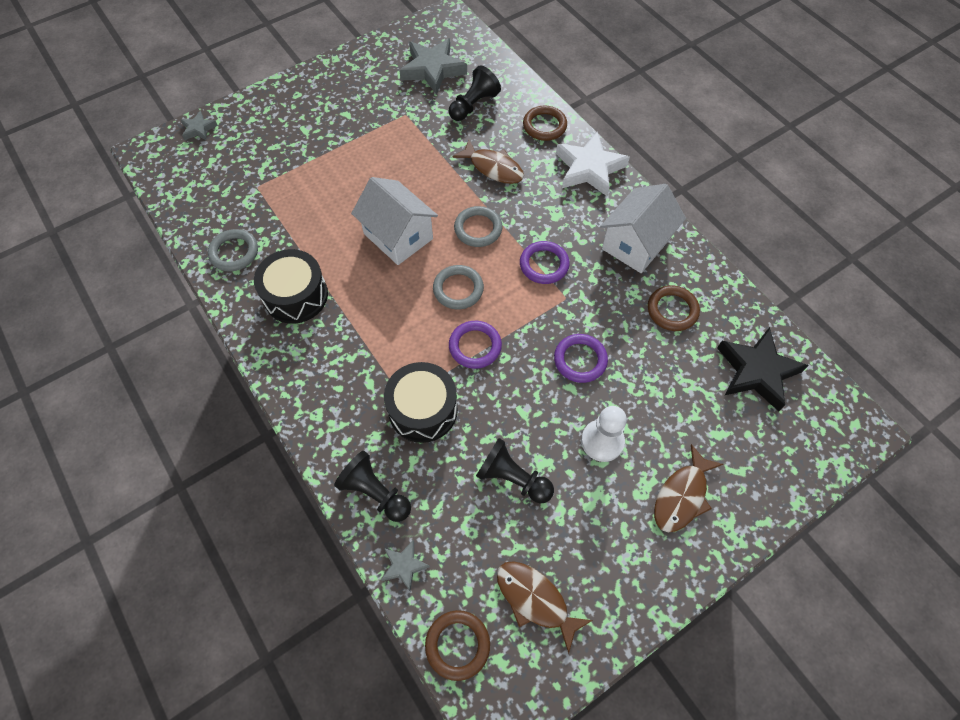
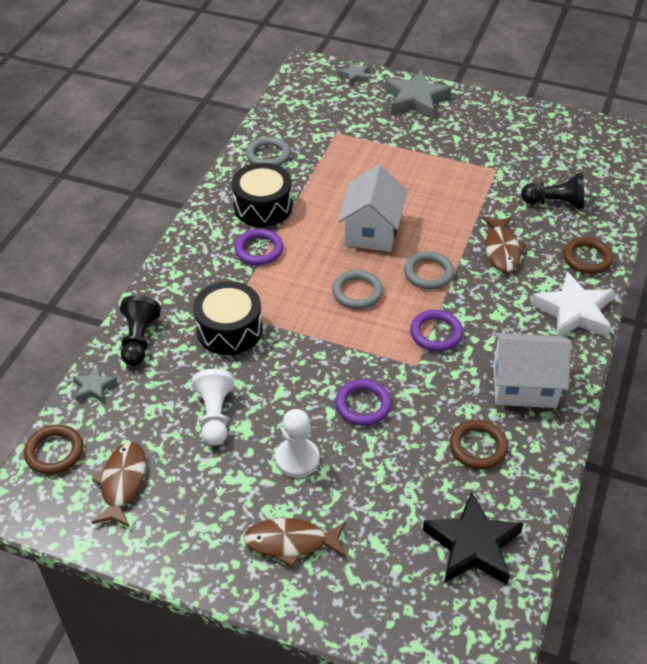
camera: 55 degrees right, 15 degrees down
grey star [399,38,467,95] -> grey star moved to [385,70,452,120]
purple ring [449,321,502,369] -> purple ring moved to [234,229,283,265]
black pawn [476,438,554,503] -> white pawn [192,369,235,446]

